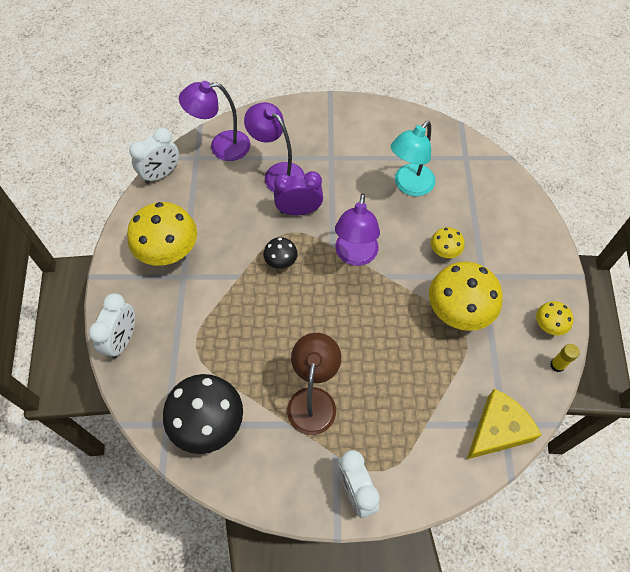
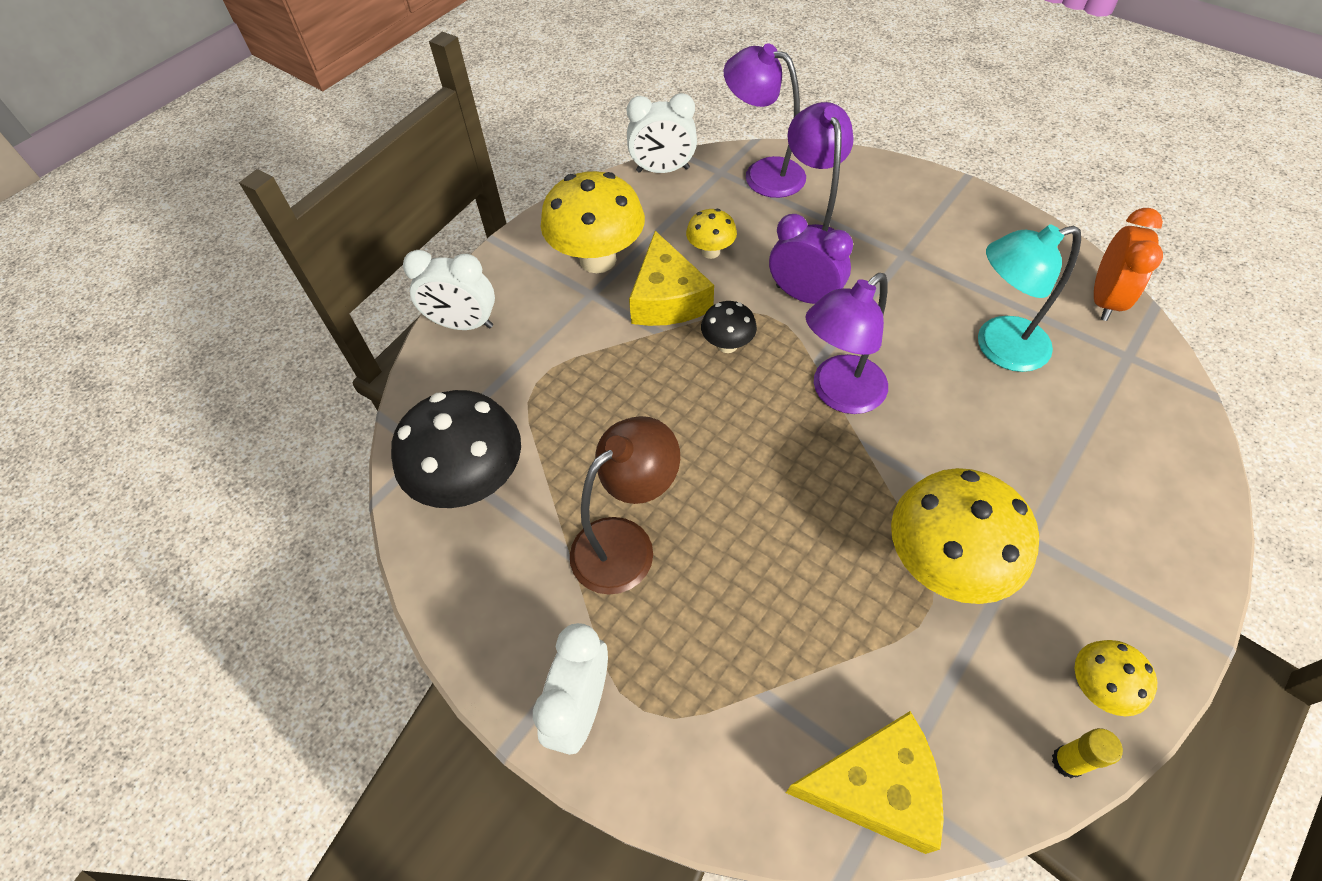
camera: 40 degrees right, 5 degrees down
white clock [89,293,135,358] -> white clock turned 45 degrees clockwise [403,250,495,330]
yellow mushroom [431,227,465,258] -> yellow mushroom moved to [686,209,737,259]
none -> yellow cheese [629,231,714,326]
none -> orange clock [1094,208,1163,321]

